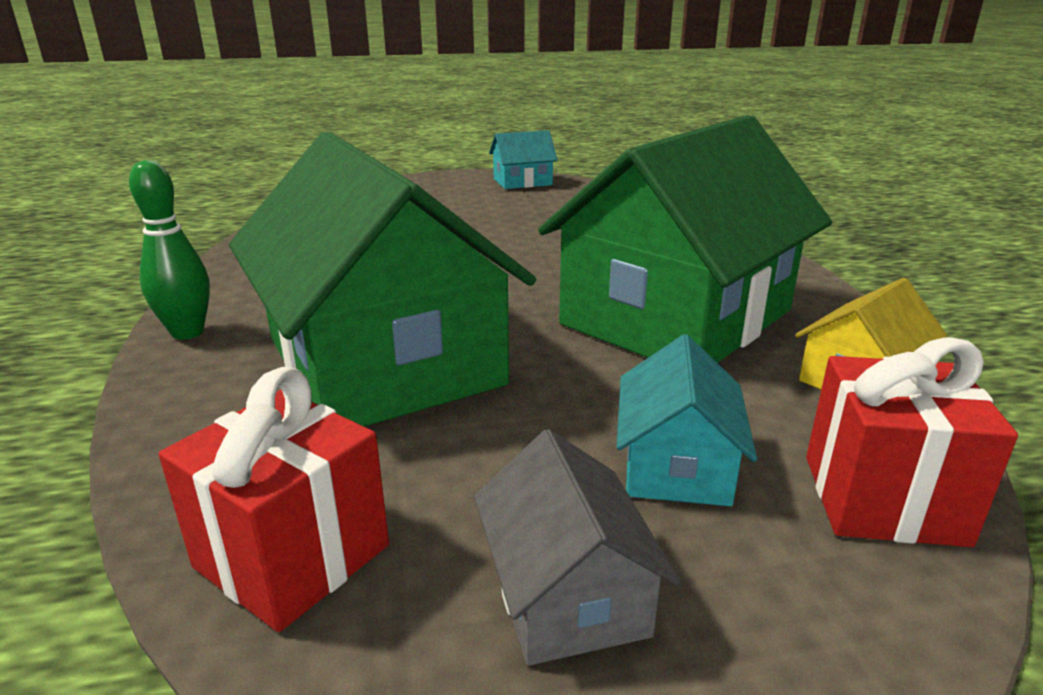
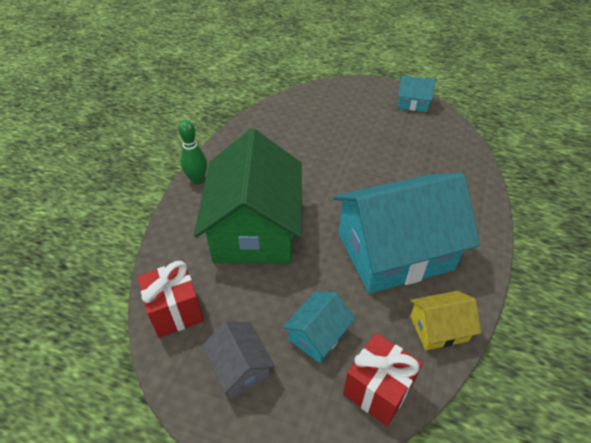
camera: 30 degrees right, 20 degrees up
grey house [474,429,681,666] -> grey house turned 45 degrees counterclockwise [202,321,275,398]
green house [538,115,832,363] -> turquoise house [333,173,480,294]

